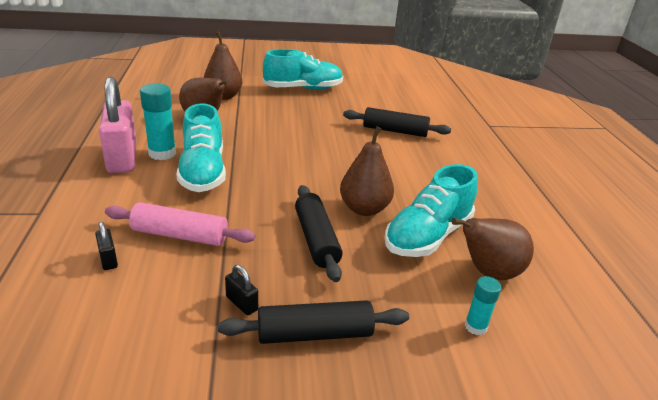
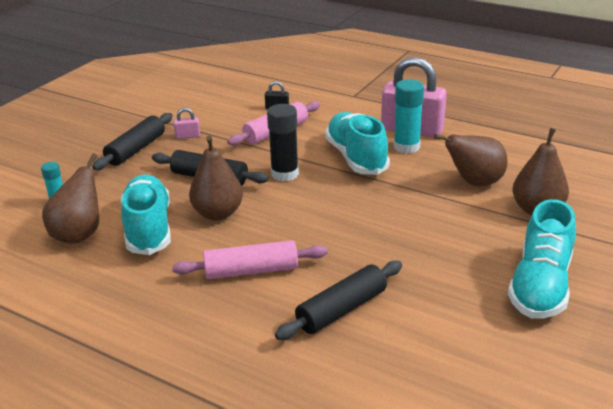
camera: 130 degrees right, 0 degrees up
turquoise shoe [176,103,226,192] -> turquoise shoe turned 45 degrees clockwise [325,112,390,175]
black padlock [225,265,258,315] -> pink padlock [173,108,200,139]
none -> pink rolling pin [172,240,328,279]
none -> black glue stick [267,104,299,181]

